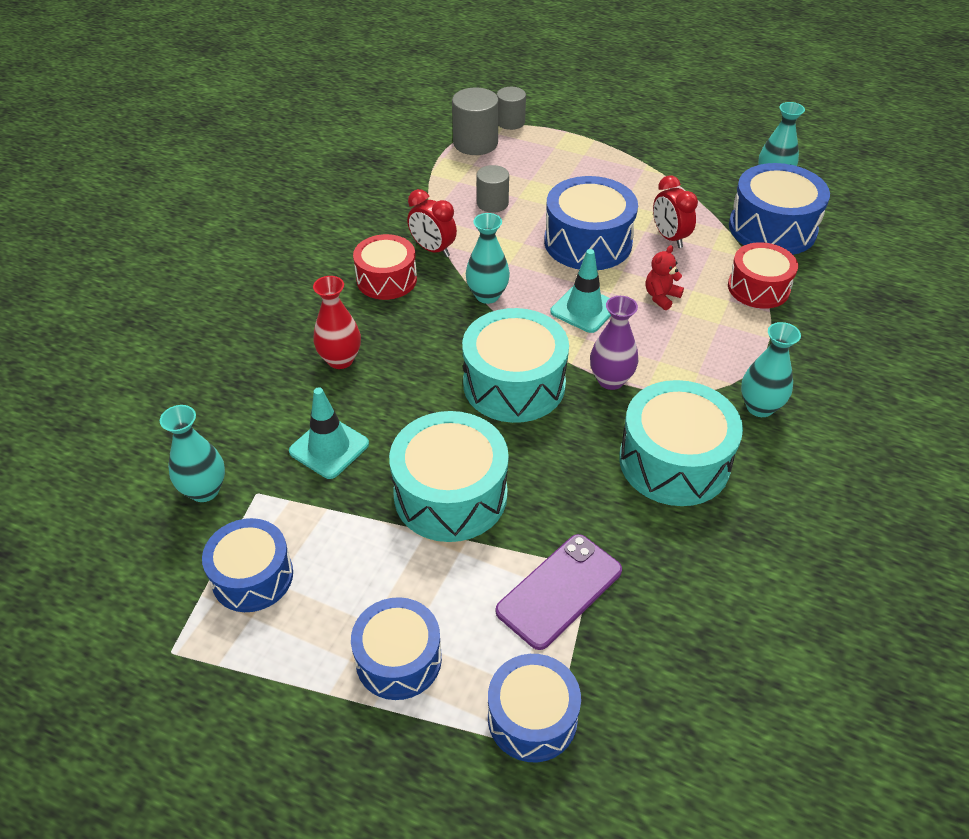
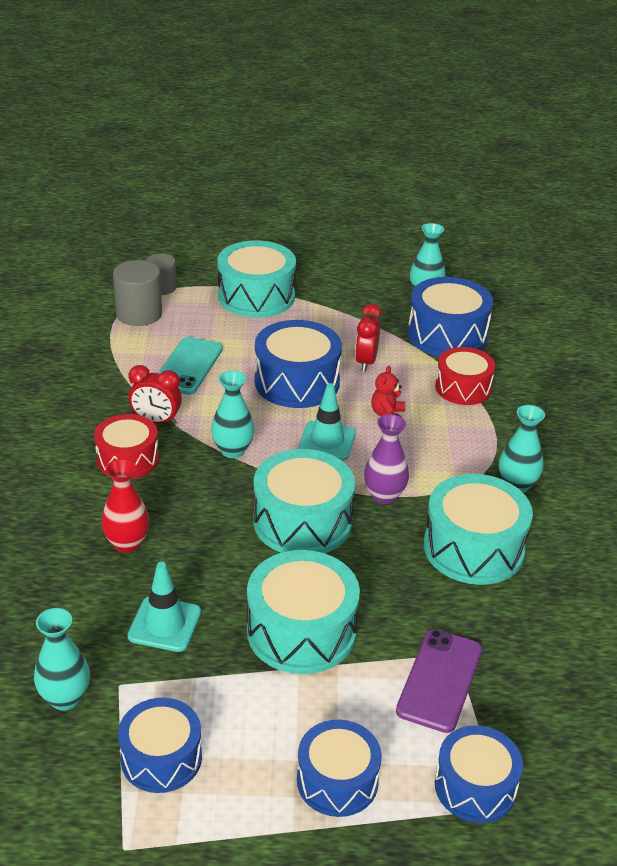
camera: 25 degrees left, 10 degrees down
grey cylinder [477,165,509,213] -> turquoise phone [158,337,223,395]
red clock [653,175,698,248] -> red clock turned 60 degrees clockwise [355,304,382,372]
none -> turquoise drum [217,240,296,318]

